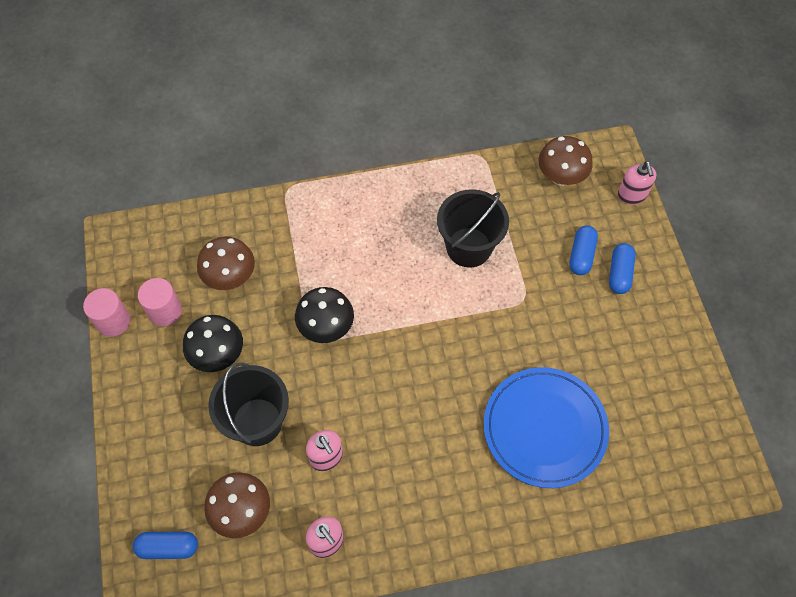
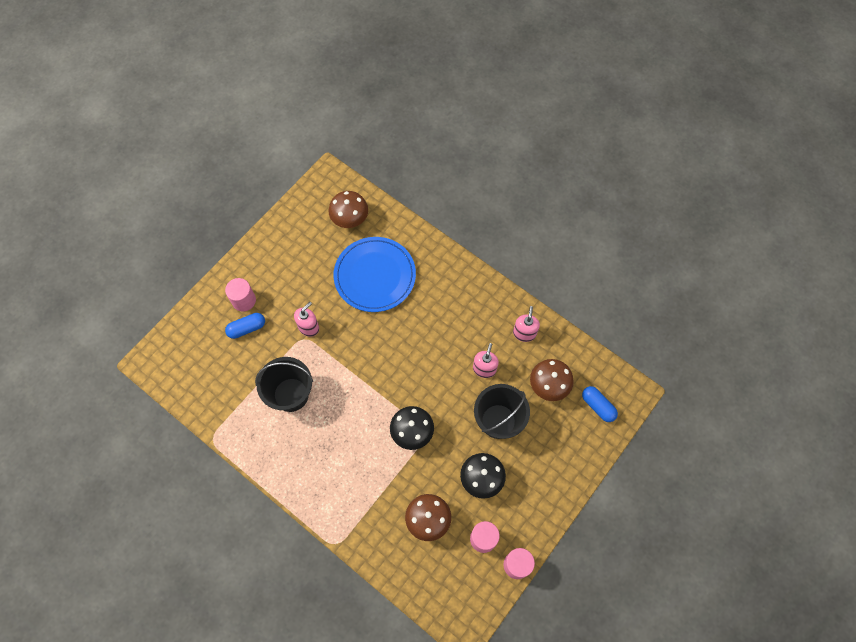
camera: 130 degrees left, 5 degrees up
brown mushroom [538,136,593,186] -> brown mushroom moved to [328,191,368,228]
blue capsule [609,243,636,294] -> pink cylinder [225,278,256,312]
pink soap dispenser [618,161,656,205] -> pink soap dispenser moved to [294,302,319,337]

